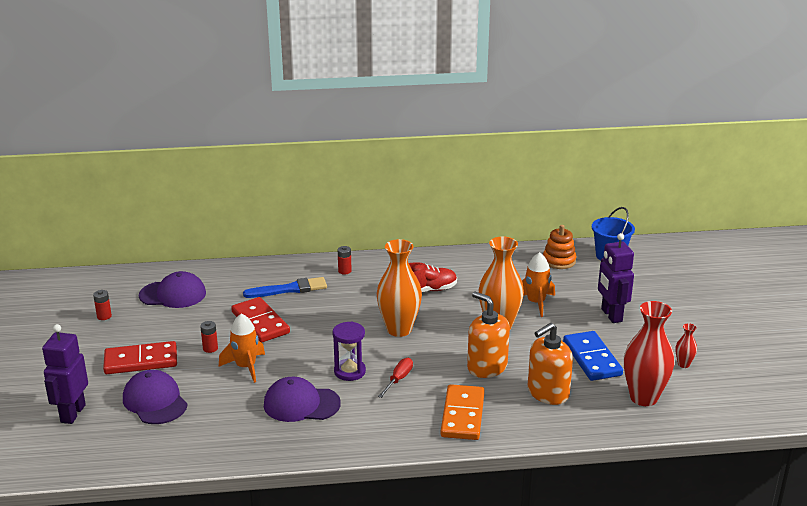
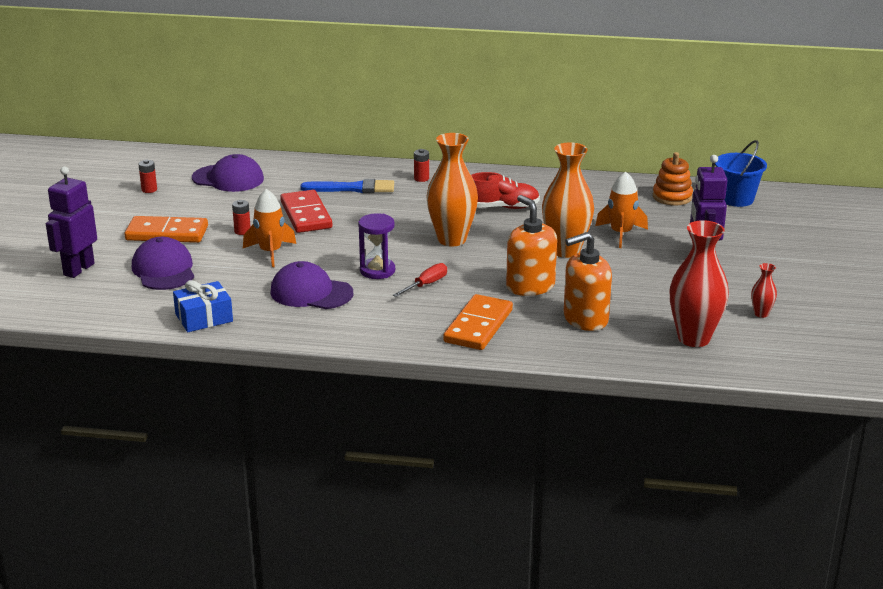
camera: 15 degrees right, 0 degrees up
red domino [103,341,177,374] -> orange domino [124,216,208,243]
blue domino [563,331,623,381] -> none
none -> blue gift [173,280,233,332]

